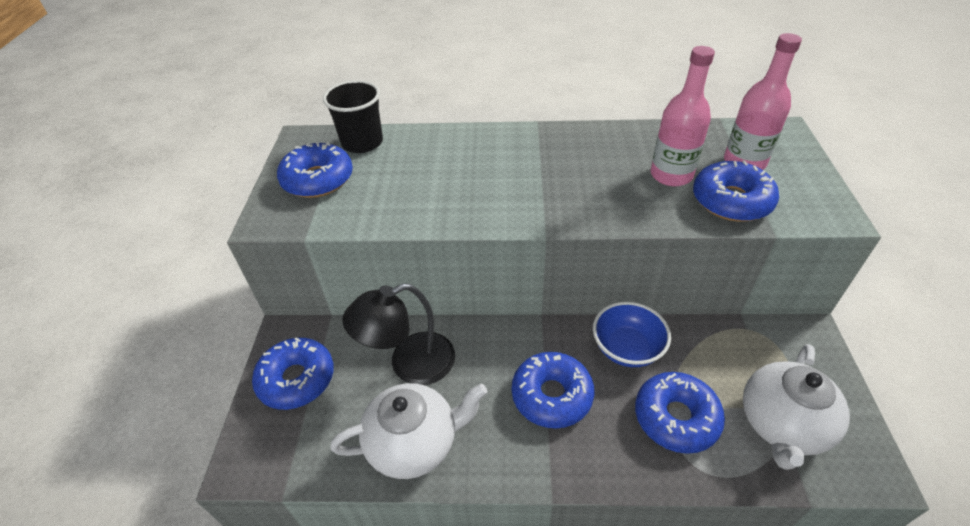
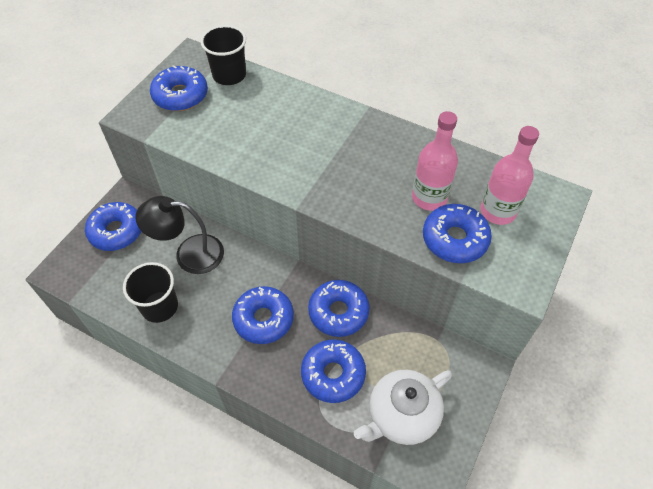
camera: 25 degrees right, 10 degrees up
white teapot [330,383,487,479] -> black cup [123,262,178,323]
blue bowl [593,302,671,367] -> blue donut [308,280,370,337]

